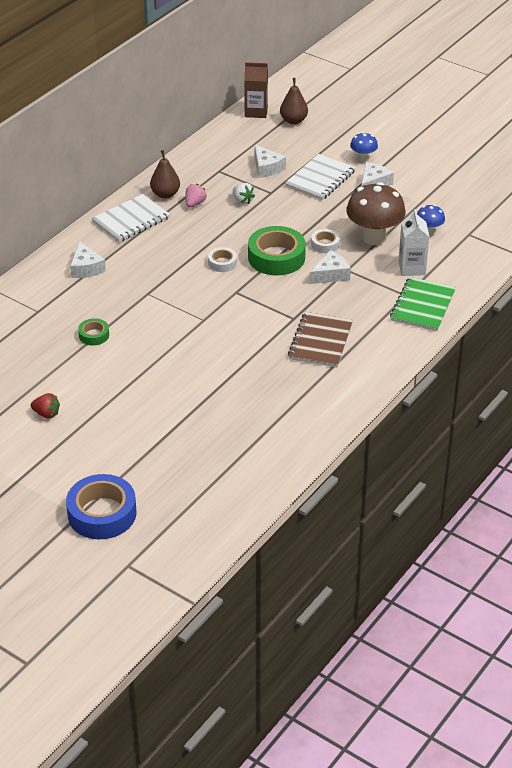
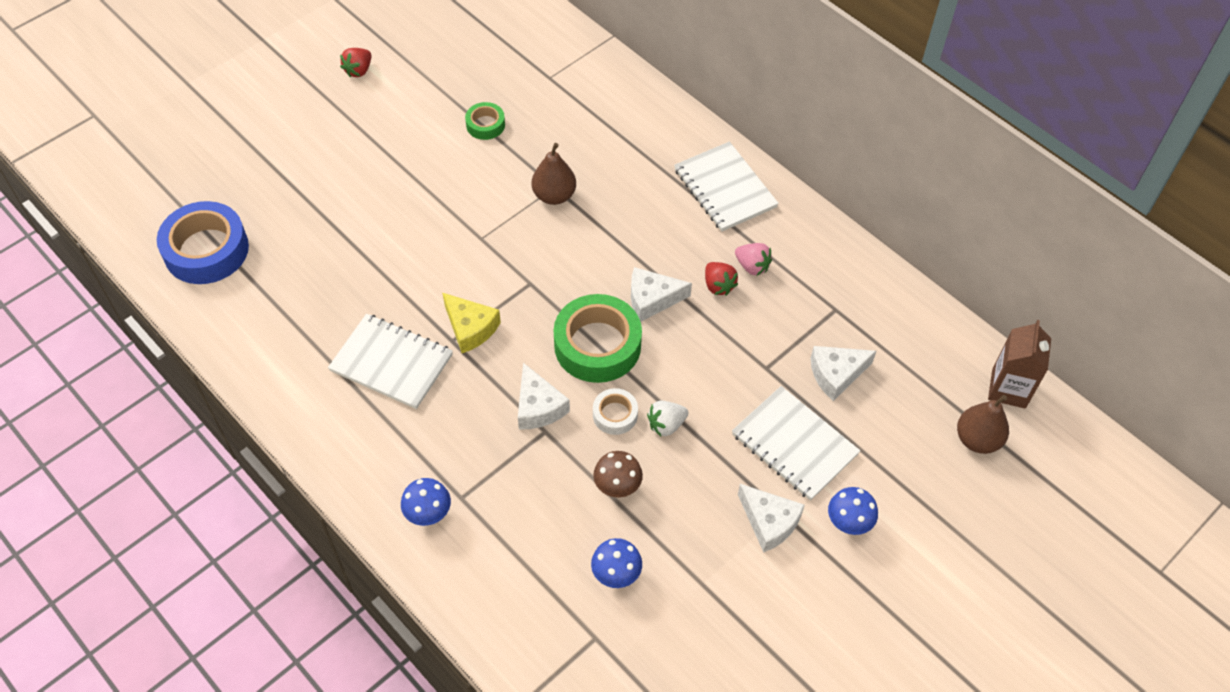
camera: 100 degrees right, 15 degrees up
blue tape [66,474,136,539] -> blue tape moved to [157,201,249,284]
white cheese [70,241,106,278] -> white cheese moved to [631,267,692,322]
brown pear [150,150,180,199] -> brown pear moved to [532,143,576,205]
white tape [208,247,237,272] -> none
white strawberry [233,183,255,204] -> white strawberry moved to [647,401,688,436]
brown notebook [288,312,353,367] -> white notebook [328,314,453,409]
brown mushroom [346,182,406,245] -> brown mushroom [593,451,643,498], size x0.50
green notebook [390,277,456,331] -> blue mushroom [401,478,451,526]
white carton [398,209,429,276] -> none
none -> yellow cheese [443,293,501,353]
none -> red strawberry [705,262,738,296]

